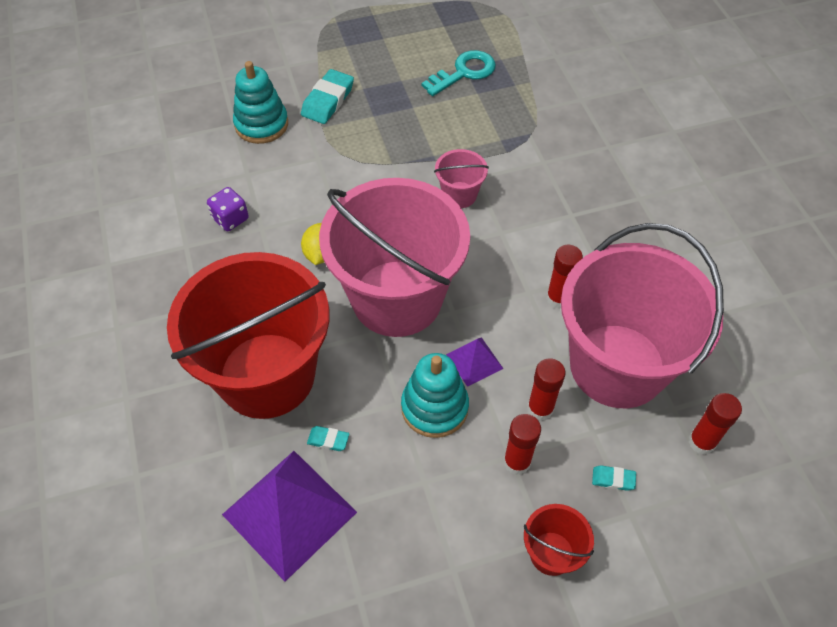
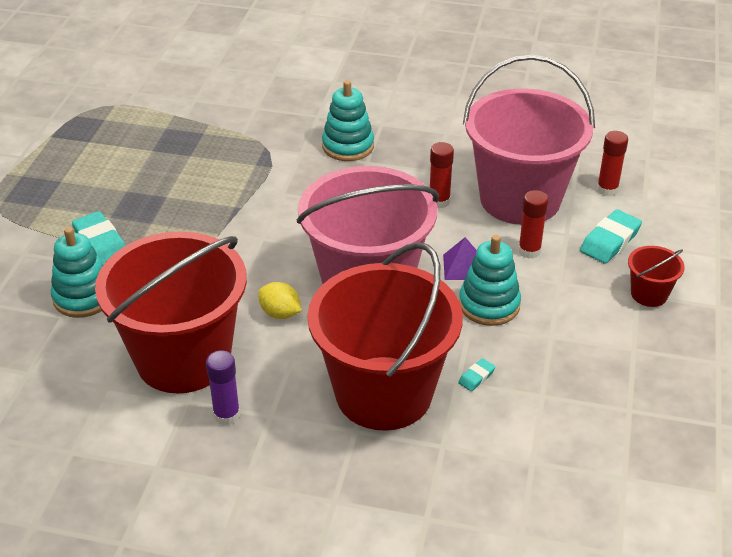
camera: 60 degrees left, 15 degrees down
purple dice [207,187,249,231] -> red bucket [95,231,247,393]
purple pyramid [222,451,357,582] -> none
turquoise key [421,50,496,96] -> none
pink bucket [434,149,489,208] -> none
red glue stick [504,414,541,475] -> none
turquoise eraser [592,465,636,491] -> turquoise eraser [580,209,642,264], size x2.01
none -> purple glue stick [206,350,240,425]
none -> turquoise stacking toy [322,80,374,161]

